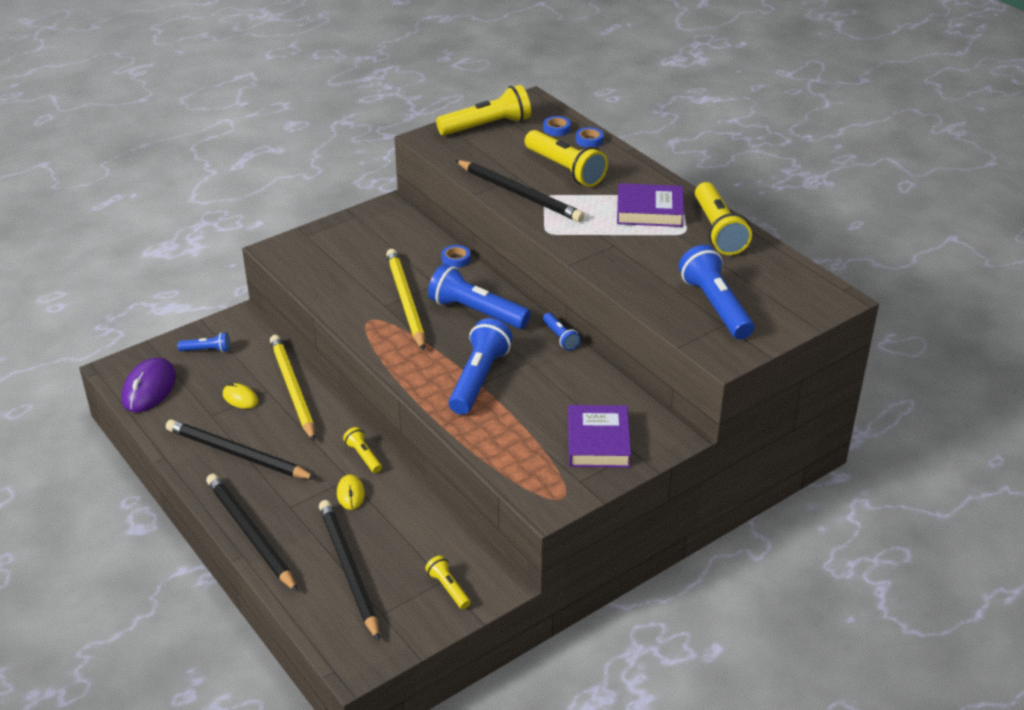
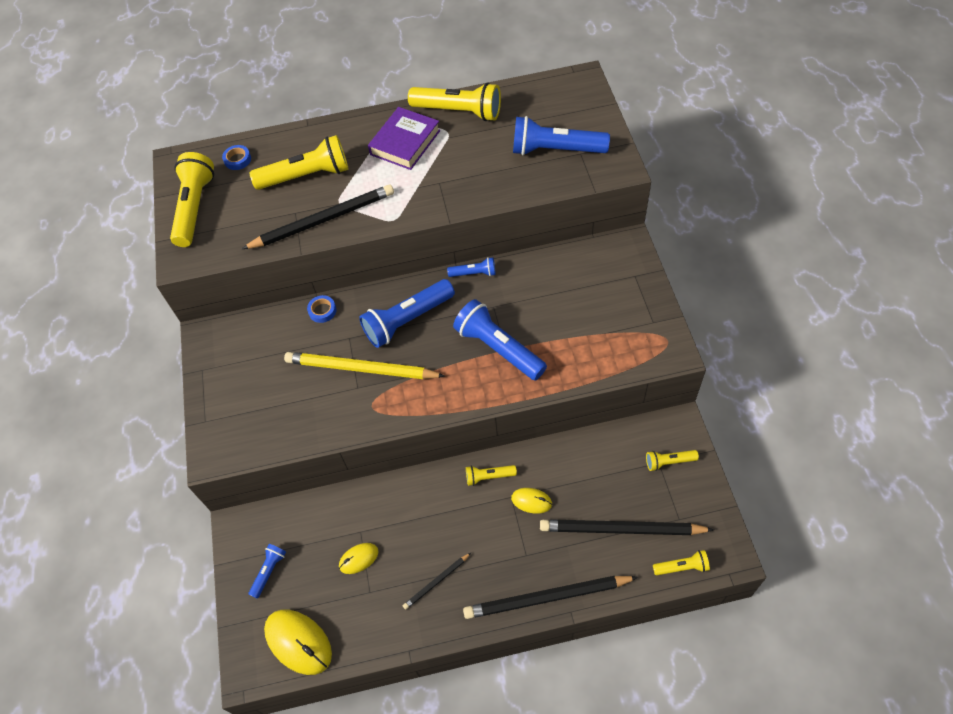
camera: 60 degrees left, 20 degrees up
purple mouse [121,358,176,412] -> yellow mouse [264,610,332,675]
black pencil [166,419,316,479] -> black pencil [403,553,471,610], size x0.49
yellow pencil [270,335,315,441] -> none
purple book [568,405,631,468] -> none
blue tape [576,127,604,148] -> none
none -> yellow flashlight [653,550,710,575]

